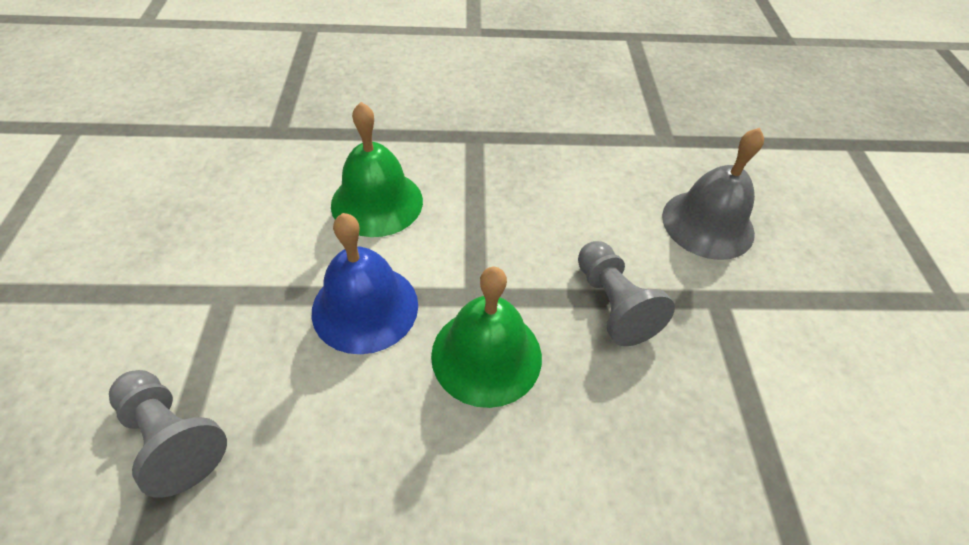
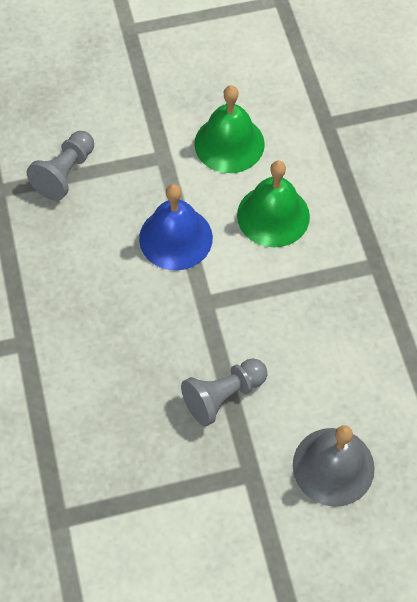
camera: 80 degrees right, 10 degrees up
green bell [431,267,542,408] -> green bell moved to [194,85,265,173]

